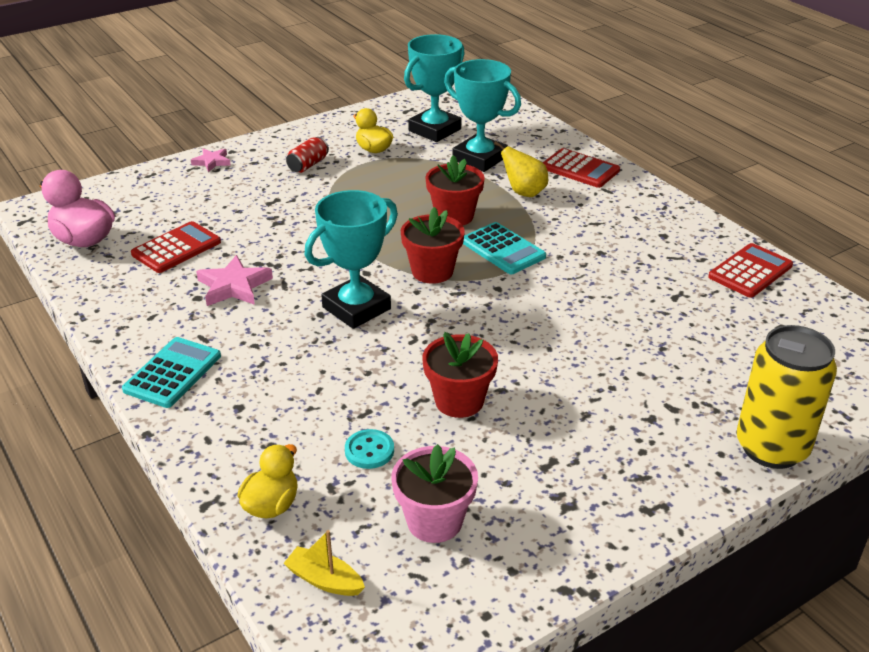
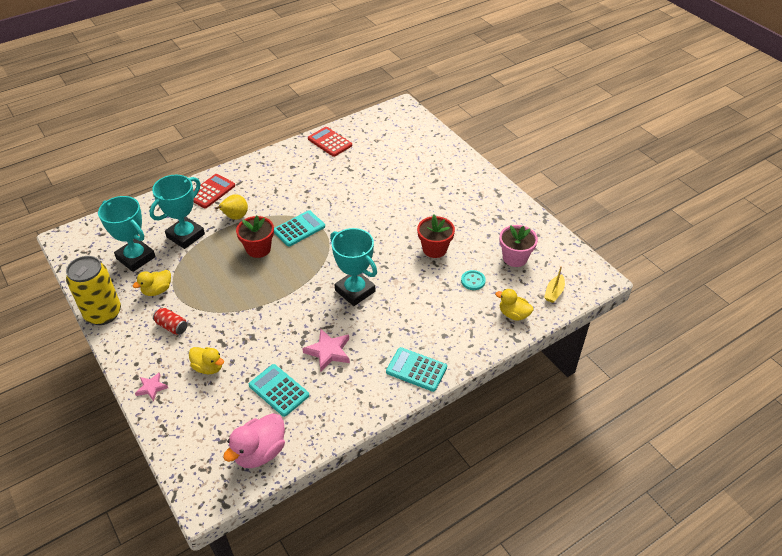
camera: 90 degrees left, 10 degrees up
red calculator [131,221,221,273] -> turquoise calculator [249,364,309,417]
red flower pot [401,207,465,284] -> none
yellow can [736,325,837,469] -> yellow can moved to [66,256,121,325]
none -> yellow duck [189,347,224,374]

